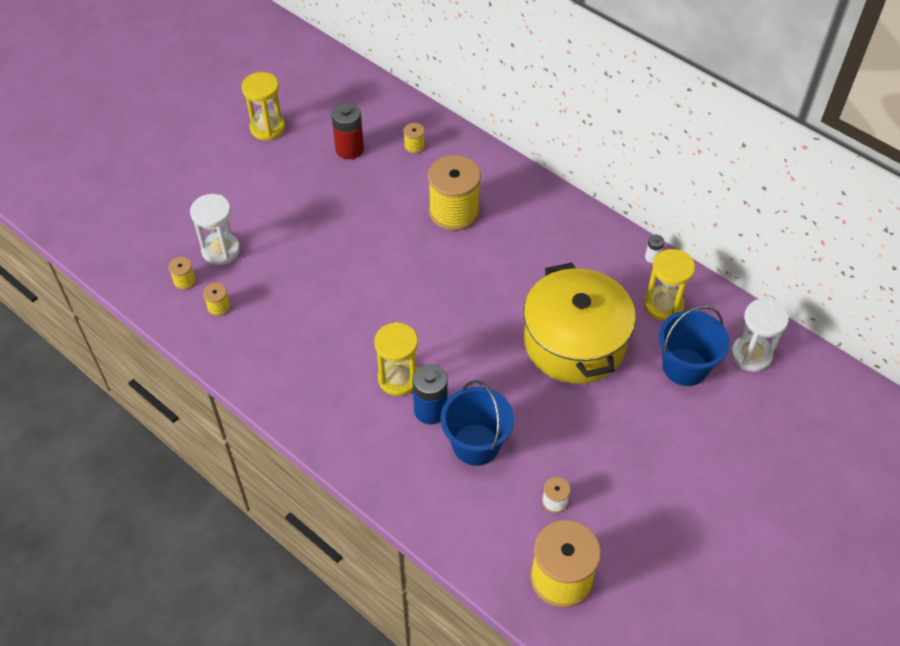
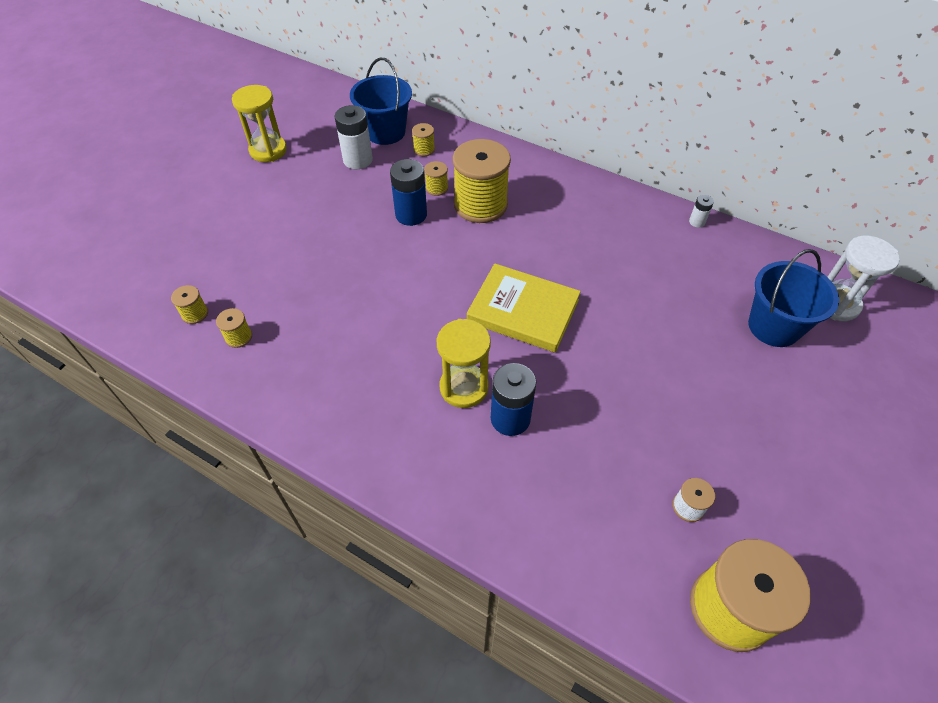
camera: 10 degrees left, 0 degrees up
white hourglass [190,194,240,265] -> none
red battery [331,103,364,159] -> white battery [334,105,373,169]
blue bucket [441,380,514,466] -> blue bucket moved to [350,58,412,145]
yellow pot [524,263,636,384] -> none
yellow hourglass [644,249,695,321] -> none
none -> blue battery [390,159,427,226]
none -> yellow spool [424,161,448,196]
none -> yellow book [467,263,581,353]

